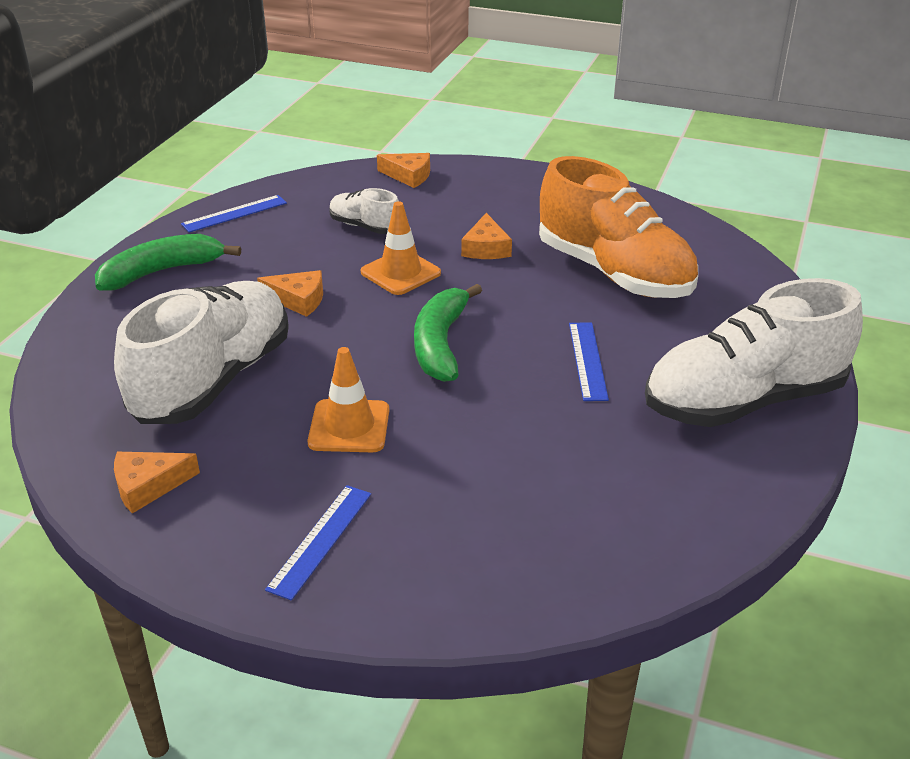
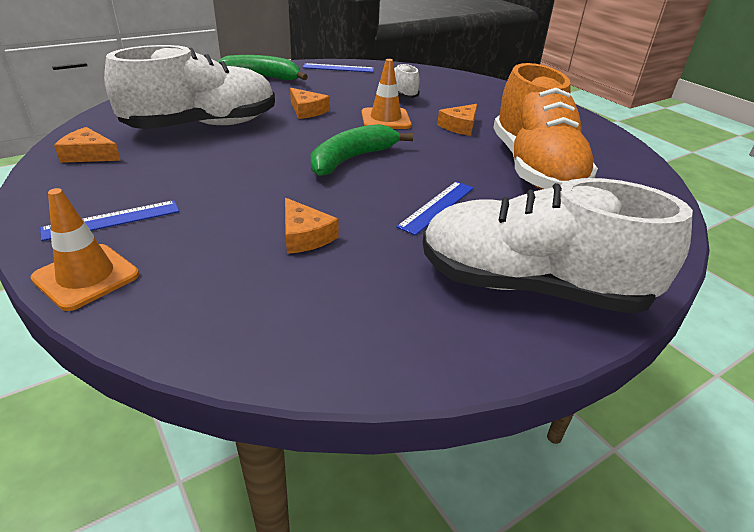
camera: 35 degrees right, 0 degrees up
orange traffic cone [308,347,389,452] -> orange traffic cone moved to [30,188,139,311]
orange cheese [377,153,430,188] -> orange cheese moved to [285,198,339,254]

